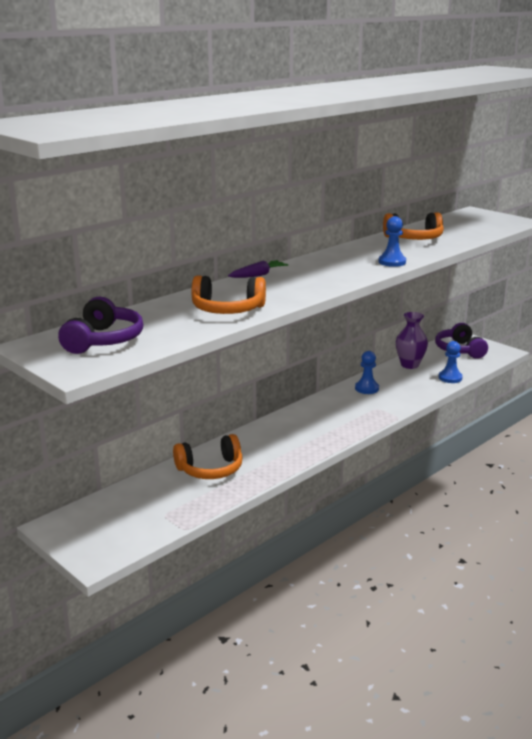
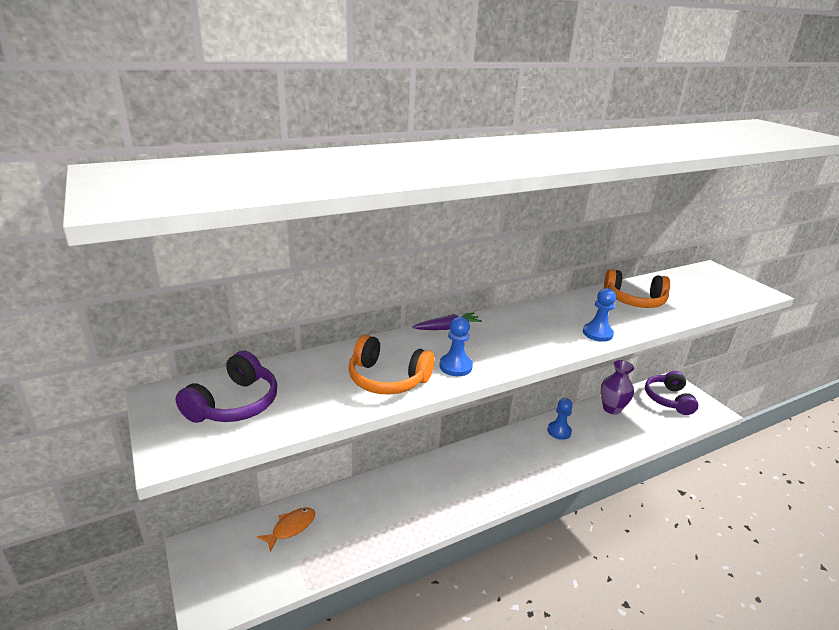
camera: 15 degrees right, 5 degrees up
orange headphones [173,434,243,479] -> none
blue pawn [439,341,463,383] -> blue pawn moved to [439,317,473,376]
none -> orange fish [257,507,315,552]

